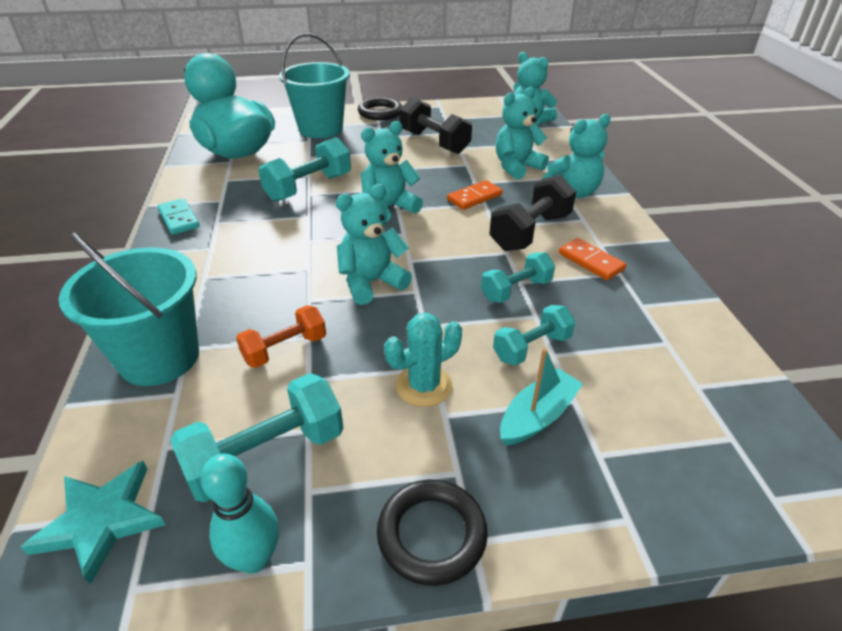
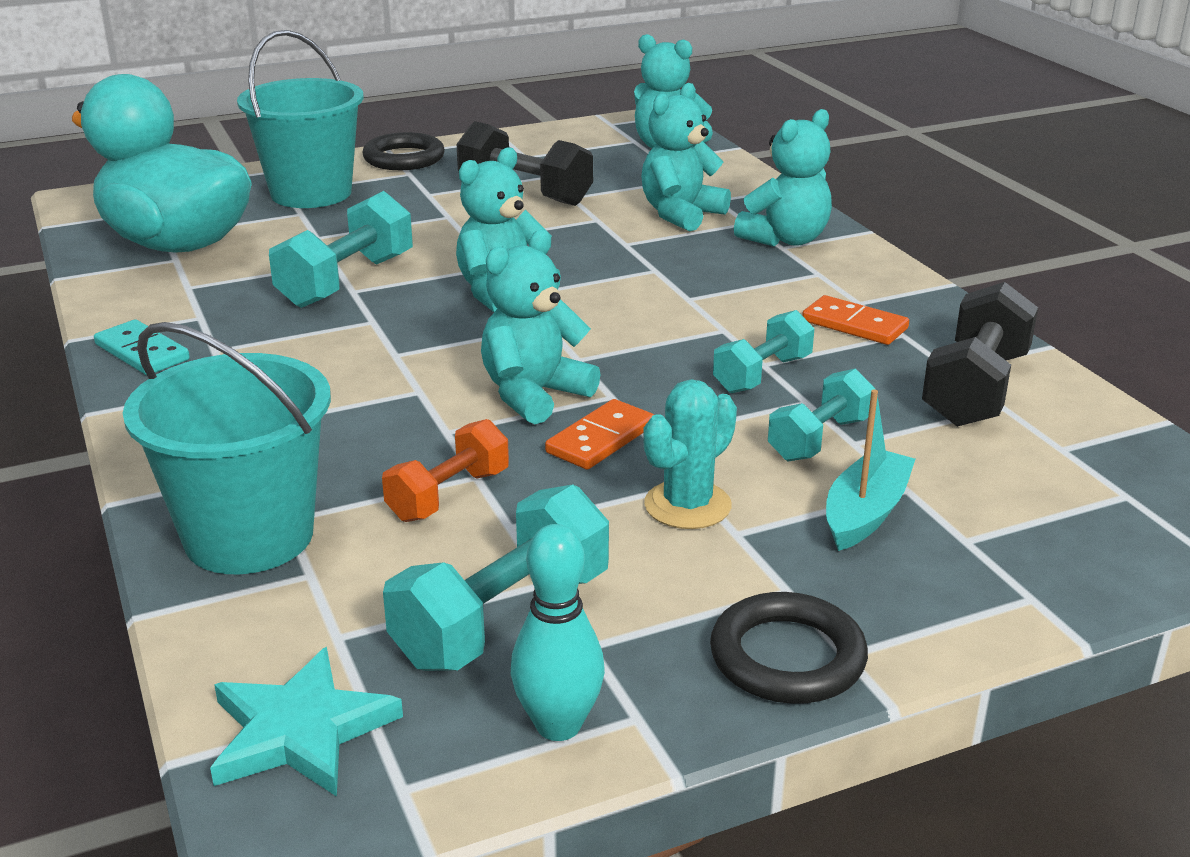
camera: 15 degrees left, 10 degrees down
orange domino [447,180,503,210] -> orange domino moved to [545,399,654,470]
black dumbbell [489,175,576,251] -> black dumbbell moved to [922,282,1038,427]

